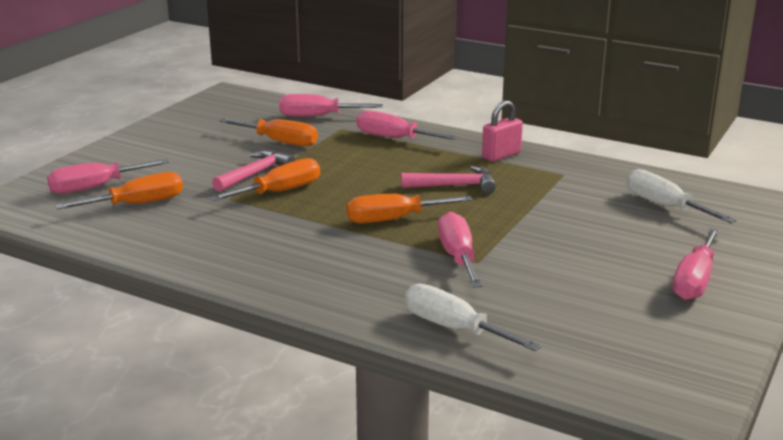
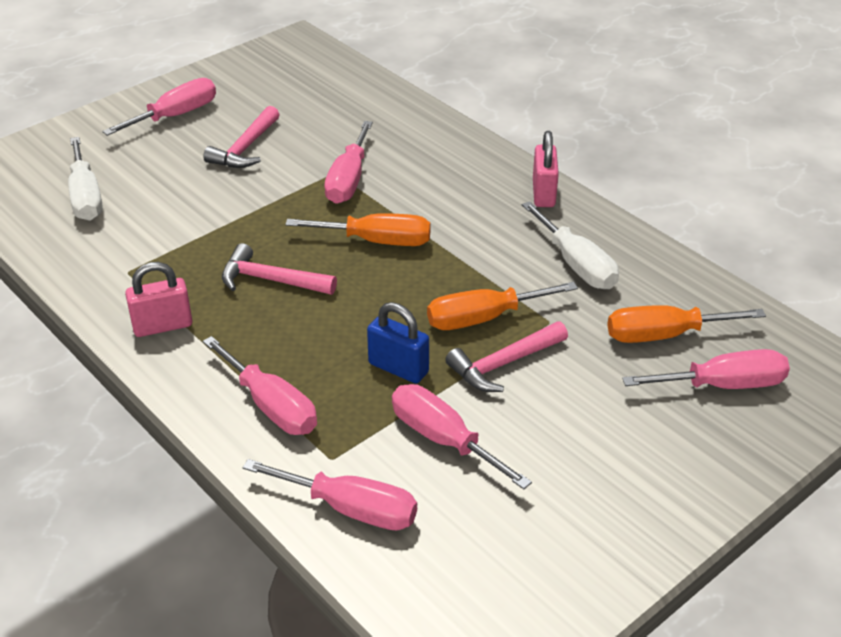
camera: 160 degrees left, 15 degrees up
orange screwdriver [219,118,318,147] -> pink screwdriver [392,384,532,489]
white screwdriver [405,284,542,351] -> white screwdriver moved to [522,201,619,289]
none -> pink hammer [203,106,280,168]
none -> blue padlock [367,302,429,384]
none -> pink padlock [533,131,559,207]

